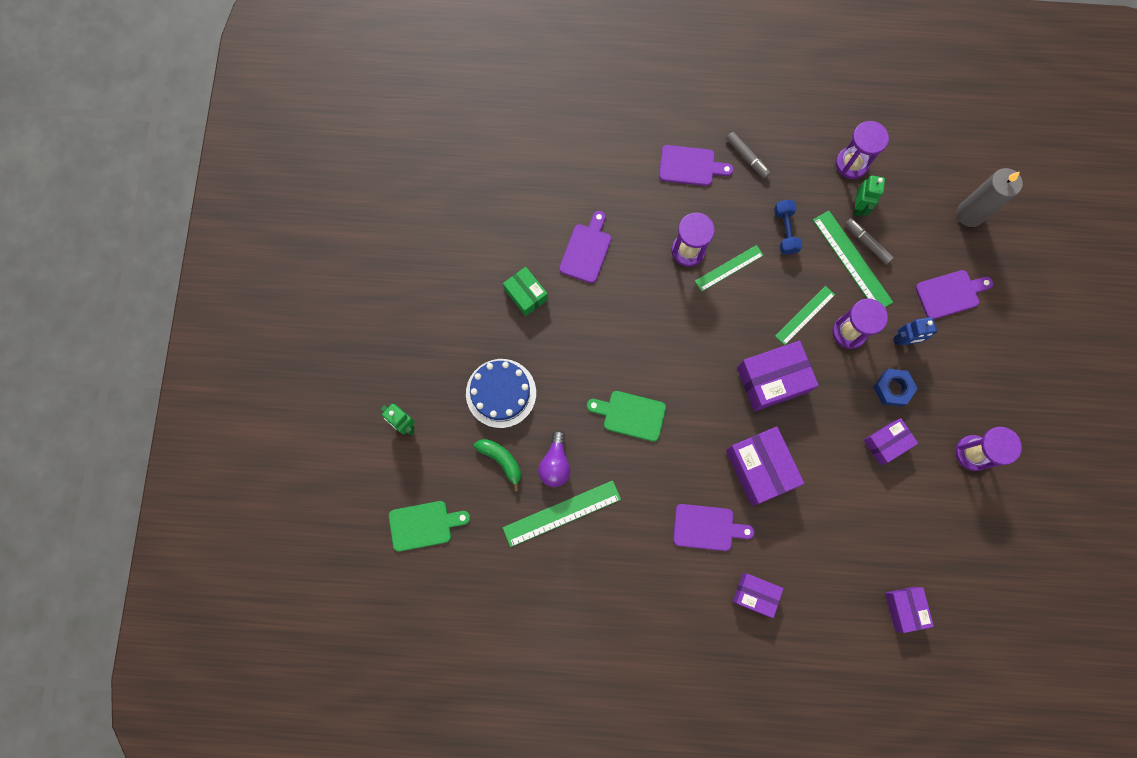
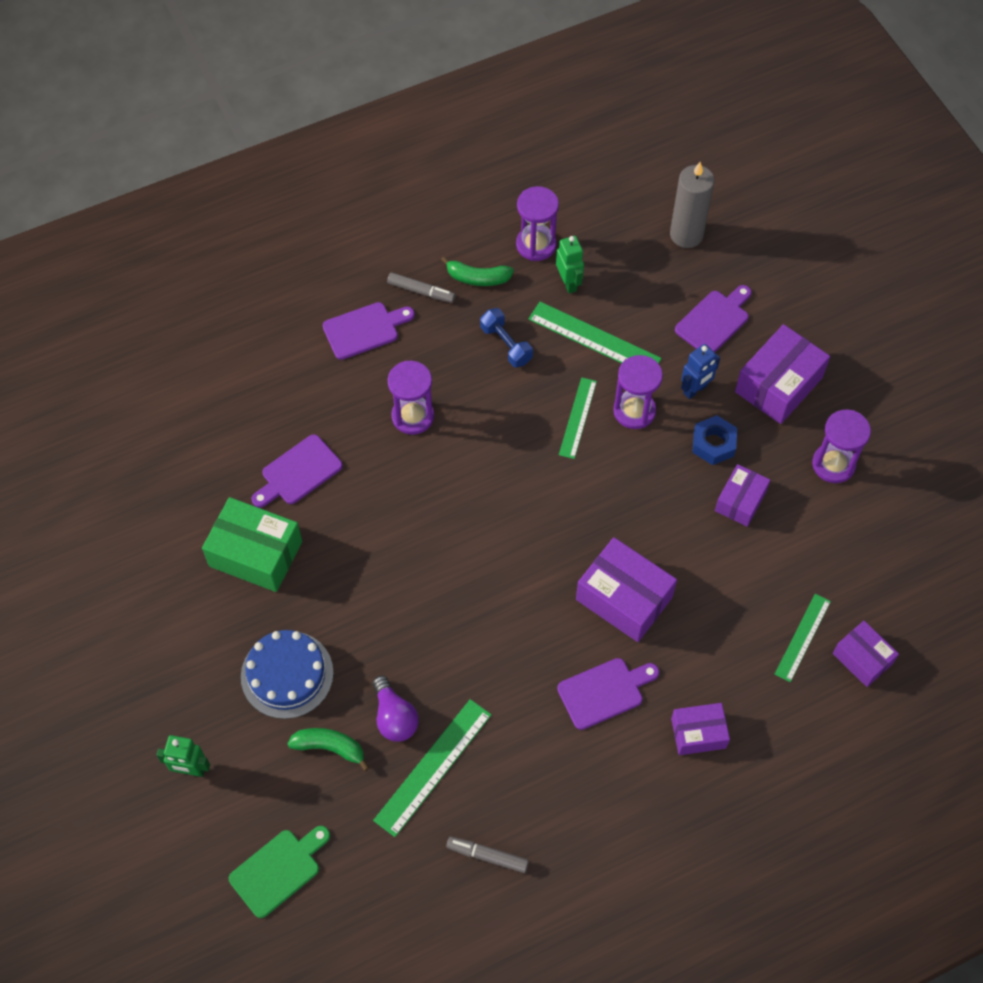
camera: 30 degrees left, 15 degrees down
green box [503,267,548,316] -> green box [202,497,302,592], size x1.64
purple cutting board [559,211,611,283] -> purple cutting board turned 120 degrees counterclockwise [252,434,343,508]
green cutting board [587,391,666,442] -> none
green ruler [695,245,764,292] -> green ruler moved to [774,594,831,682]
purple box [737,341,819,411] -> purple box moved to [735,324,830,424]
grey marker [845,218,894,265] -> grey marker moved to [446,837,529,873]
none -> green banana [441,256,514,286]

